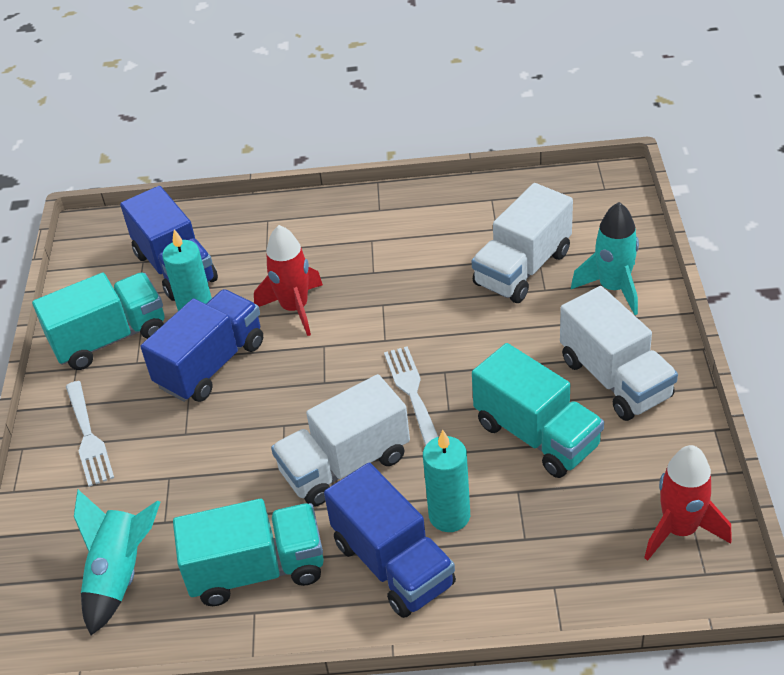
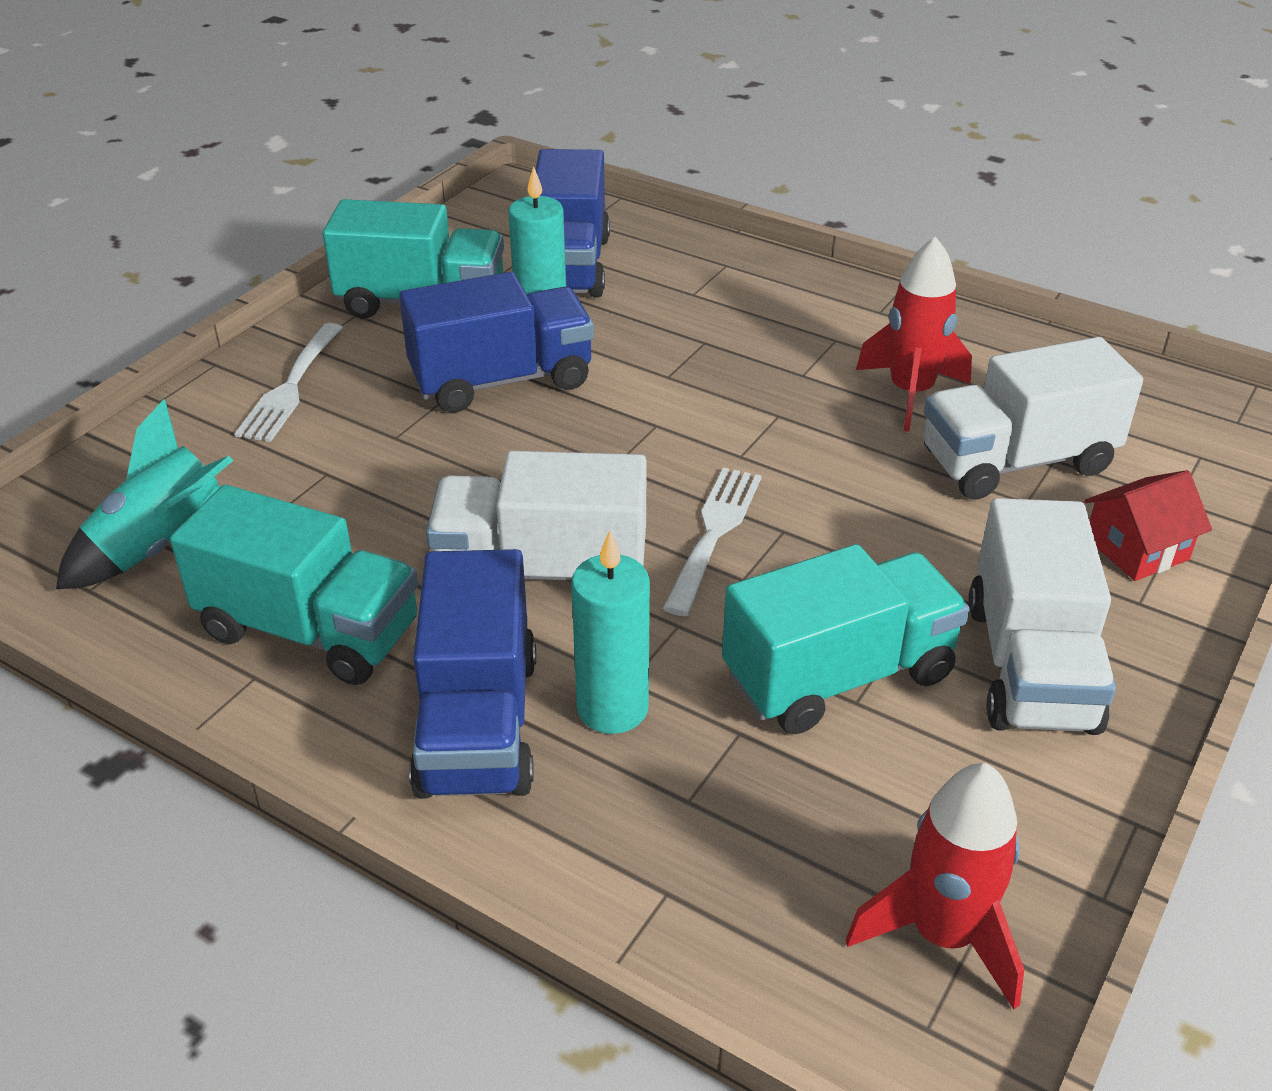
camera: 30 degrees right, 5 degrees down
red rocket [254,225,323,336] -> red rocket moved to [856,236,972,432]
turquoise truck [472,343,604,478] -> turquoise truck turned 105 degrees counterclockwise [722,544,970,734]
turquoise rocket [571,202,639,315] -> red house [1084,470,1212,581]

